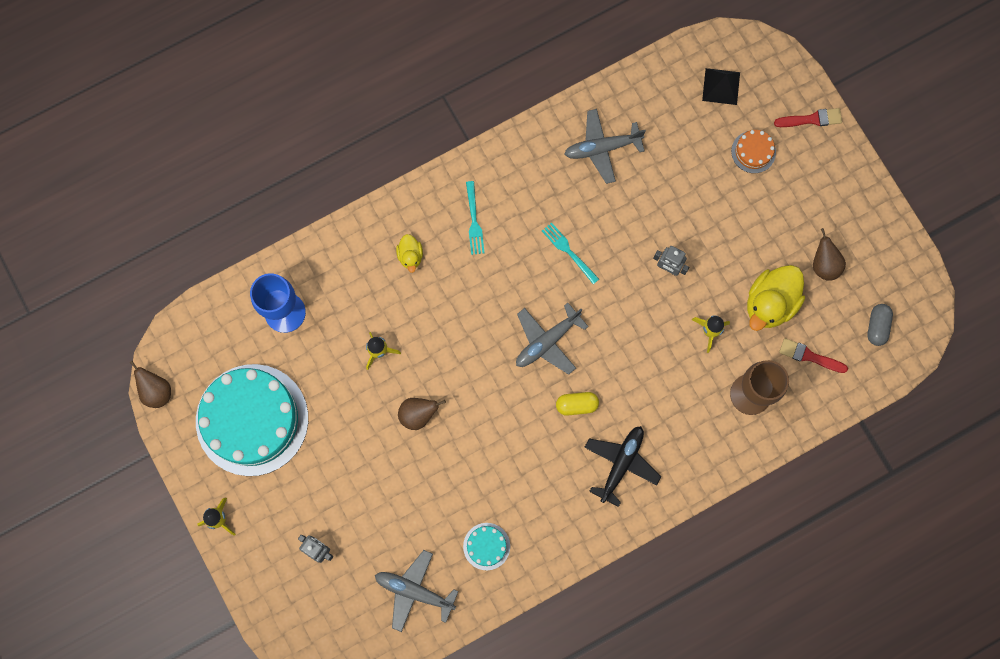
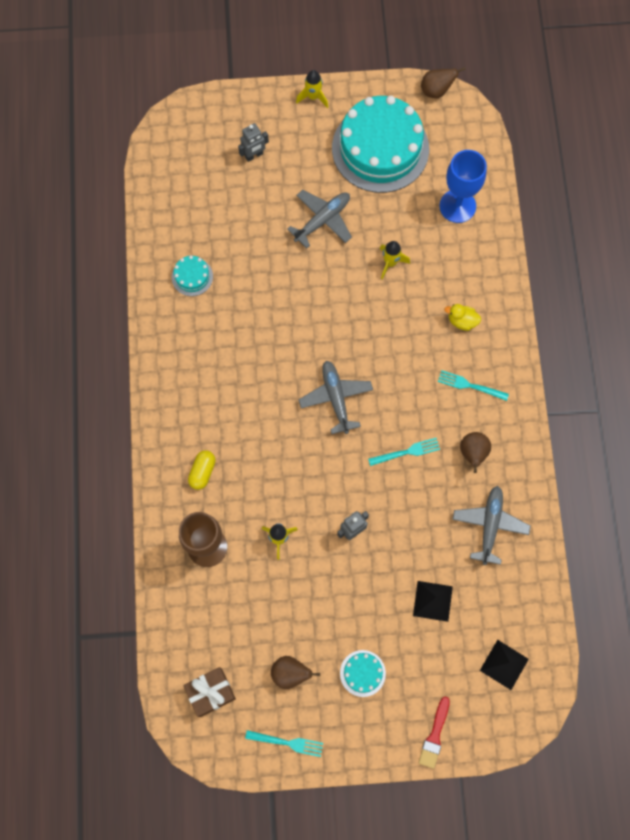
camera: 115 degrees right, 5 degrees down
grey plane [375,550,458,632] -> grey plane moved to [287,190,352,248]
brown pear [398,398,446,430] -> brown pear moved to [460,432,491,473]
yellow capsule [556,392,599,416] -> yellow capsule moved to [188,450,216,490]
black plane [584,426,662,507] -> none
orange cake [731,130,776,173] -> none
yellow duck [747,265,805,331] -> none
red brush [779,338,848,373] -> none
grey capsule [867,304,893,346] -> brown gift [183,667,236,717]
none -> turquoise fork [245,730,323,757]
none -> turquoise cake [340,650,386,697]
none -> black pyramid [413,581,453,622]

